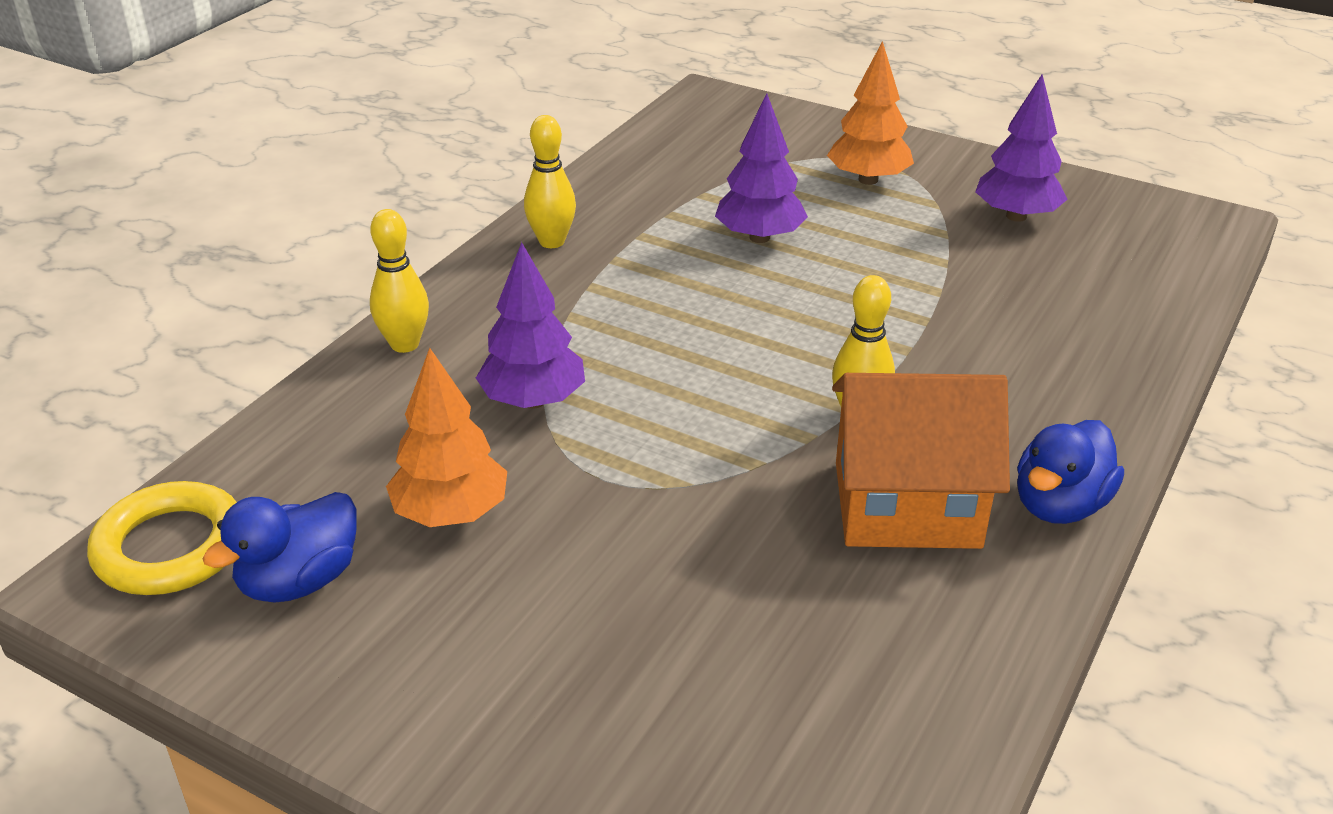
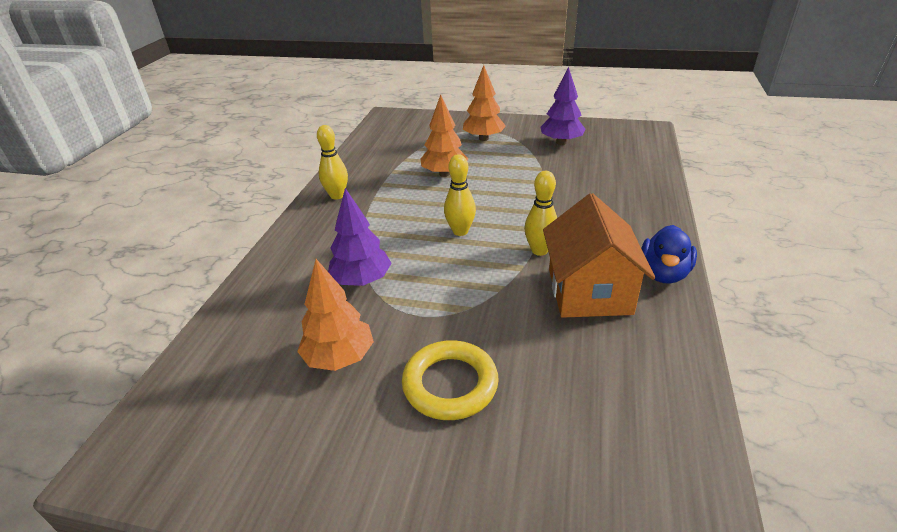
camera: 15 degrees left, 0 degrees up
yellow ring [87,481,237,595] -> yellow ring moved to [402,340,499,420]
blue duck [202,492,357,603] -> none
yellow bowling pin [370,209,429,353] -> yellow bowling pin moved to [444,154,476,236]
purple tree [715,93,808,243] -> orange tree [421,95,468,177]
orange house [832,373,1010,549] -> orange house turned 75 degrees counterclockwise [543,193,655,318]

